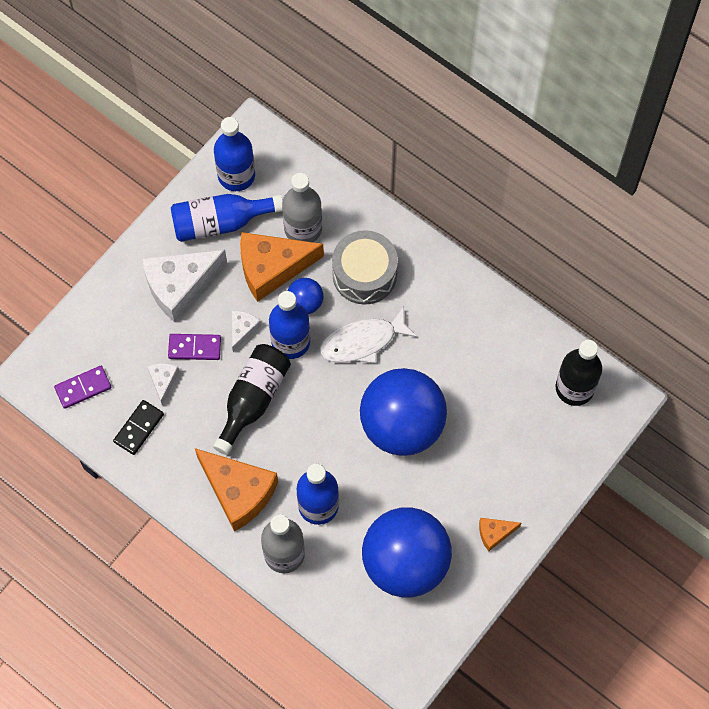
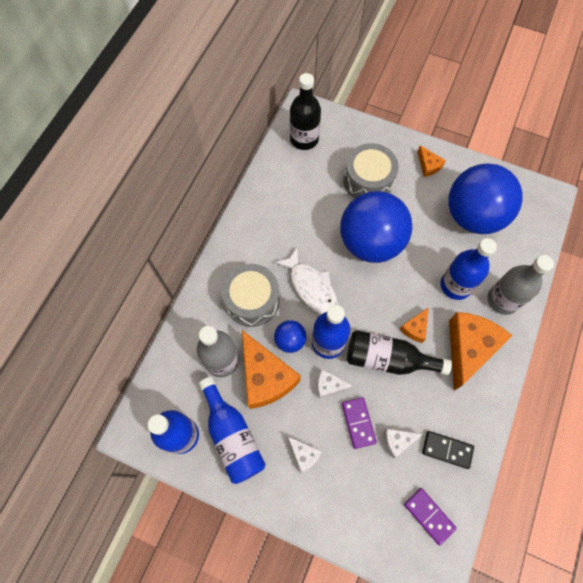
camera: 105 degrees left, 0 degrees up
white cheese [142,250,227,322] -> white cheese [288,437,322,473], size x0.47
none -> grey drum [344,143,399,198]
none -> orange cheese [400,307,429,343]

